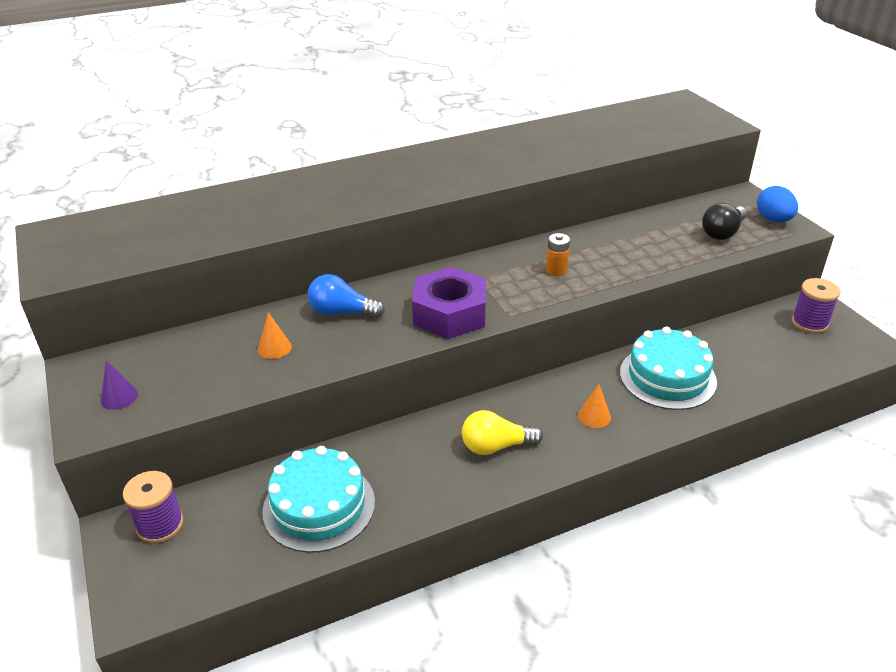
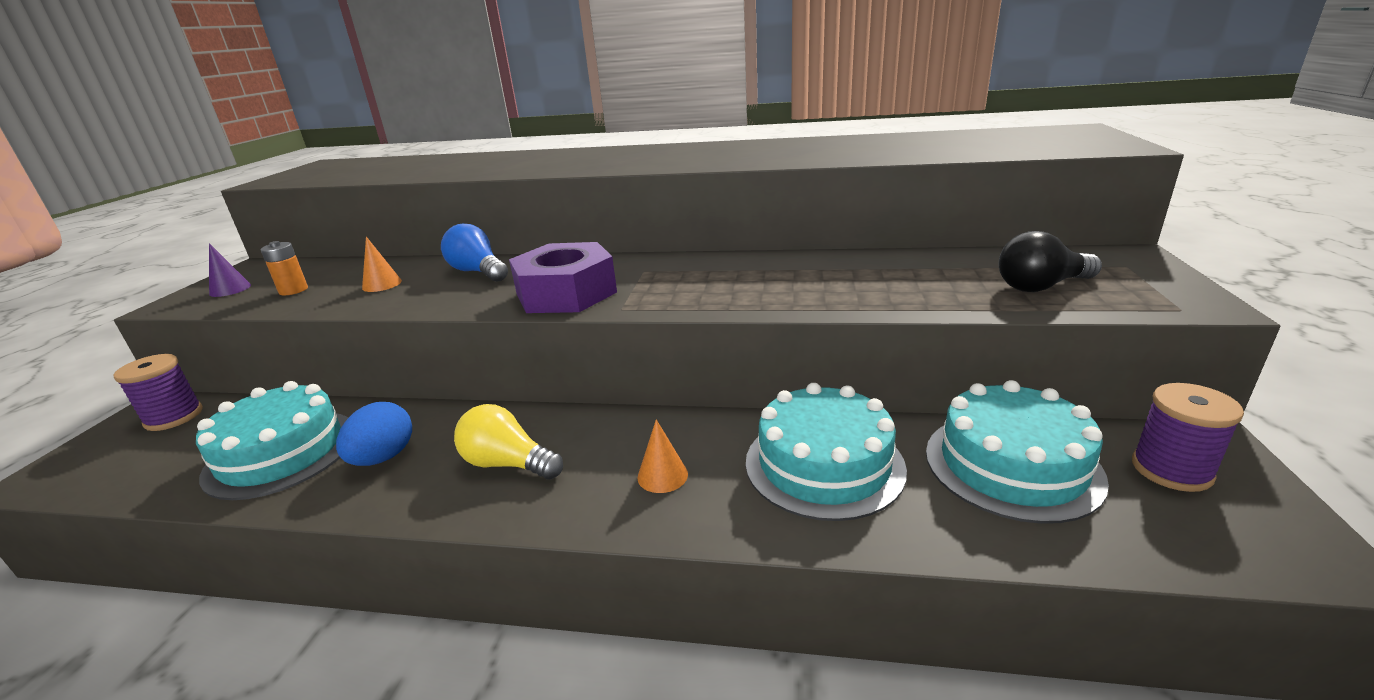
camera: 35 degrees right, 10 degrees down
orange battery [546,233,570,276] -> orange battery moved to [261,241,308,295]
blue egg [757,186,798,222] -> blue egg moved to [336,402,412,466]
none -> turquoise cake [926,380,1109,524]

